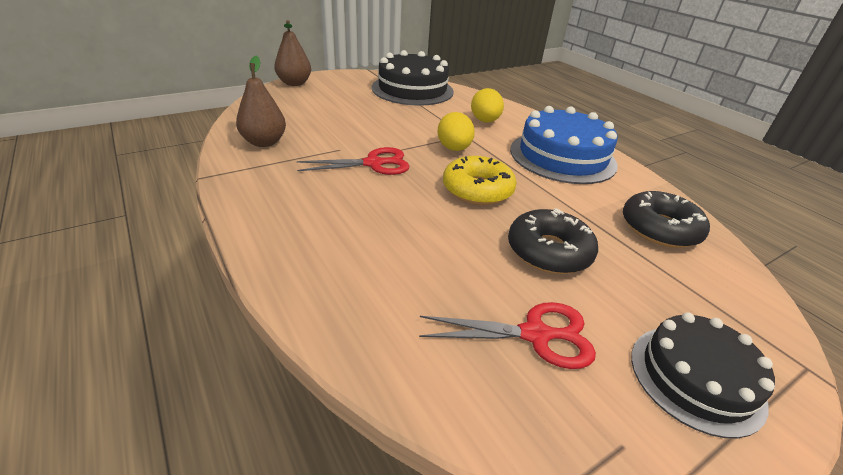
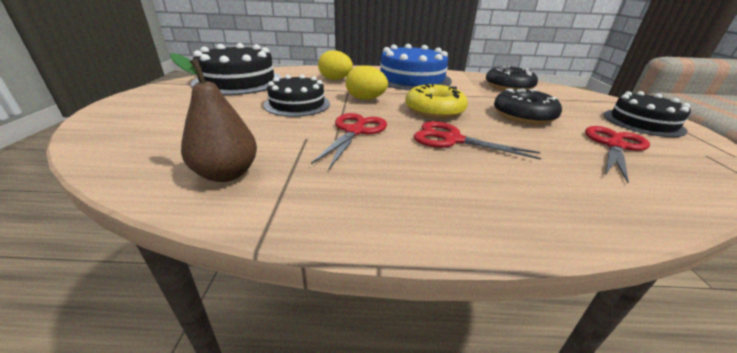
camera: 55 degrees left, 5 degrees down
brown pear [274,20,311,86] -> none
none -> black cake [264,74,330,117]
none -> red scissors [414,121,541,160]

